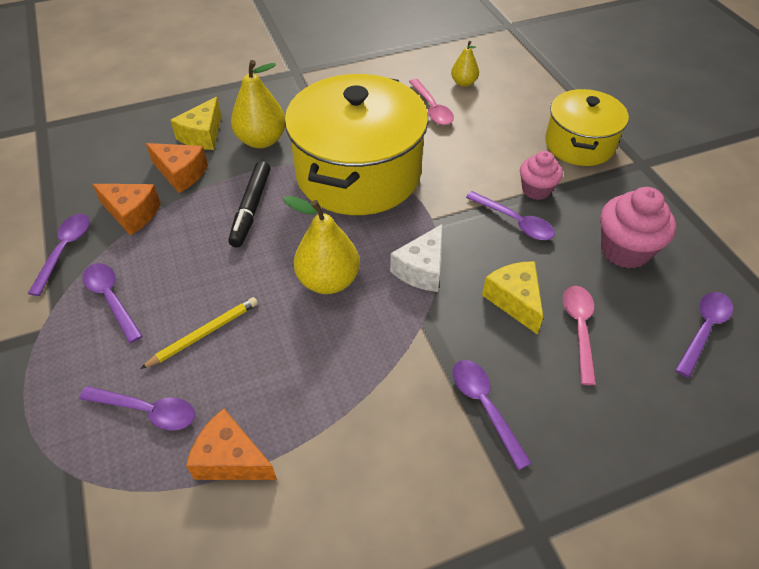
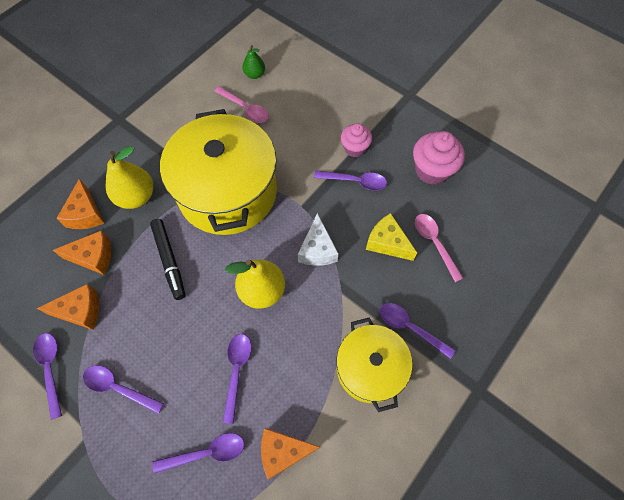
camera: 30 degrees left, 15 degrees up
yellow pencil [140,297,258,369] -> none
yellow cheese [170,97,222,150] -> orange cheese [56,178,104,229]
yellow pear [451,41,479,87] -> green pear [242,45,265,79]
yellow pot [545,89,629,166] -> yellow pot moved to [336,318,412,412]
purple spoon [675,292,733,378] -> purple spoon moved to [223,334,252,424]

